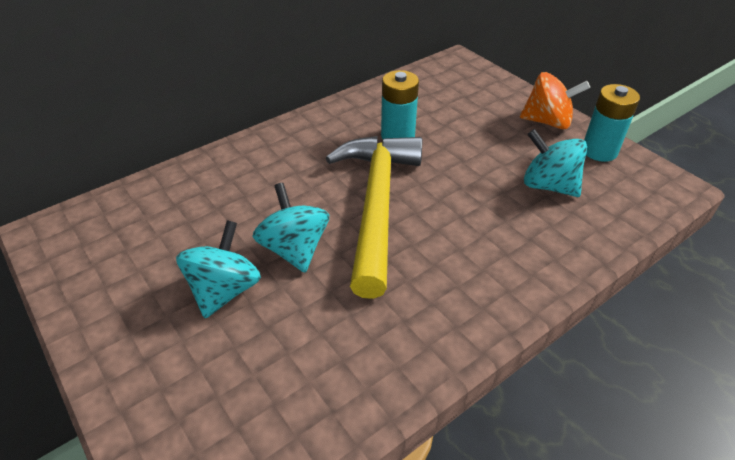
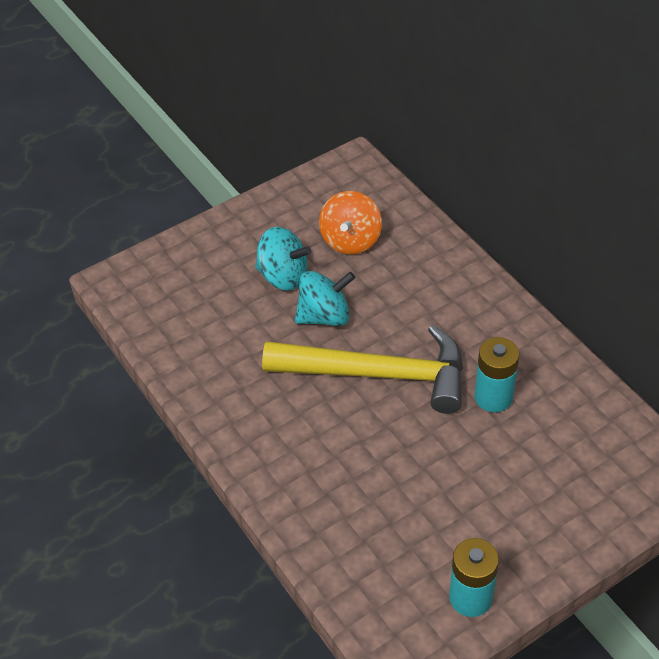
camera: 95 degrees right, 5 degrees up
orange spinning top [520,72,590,129] -> orange spinning top moved to [319,191,382,254]
turquoise spinning top [524,129,587,197] -> none

